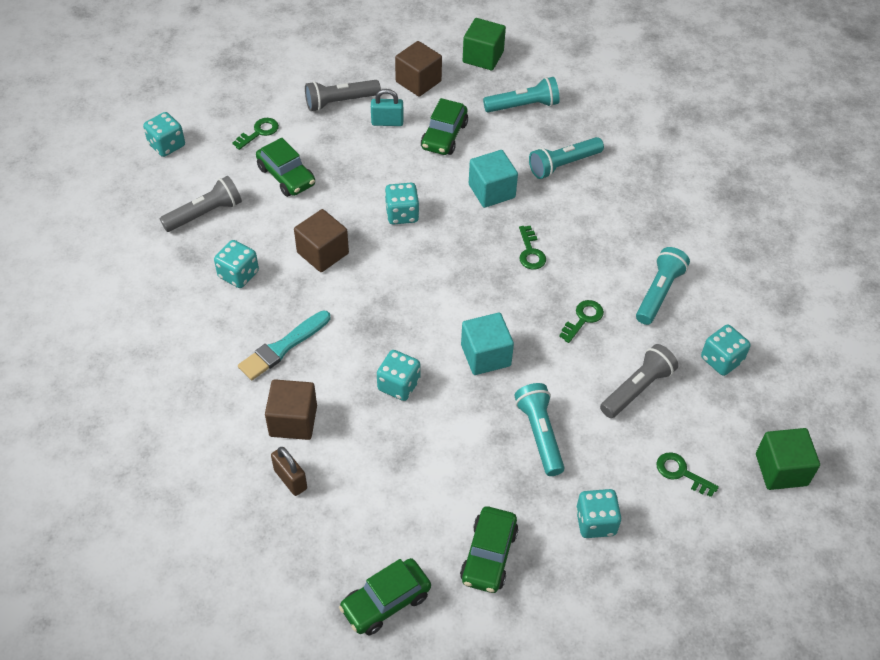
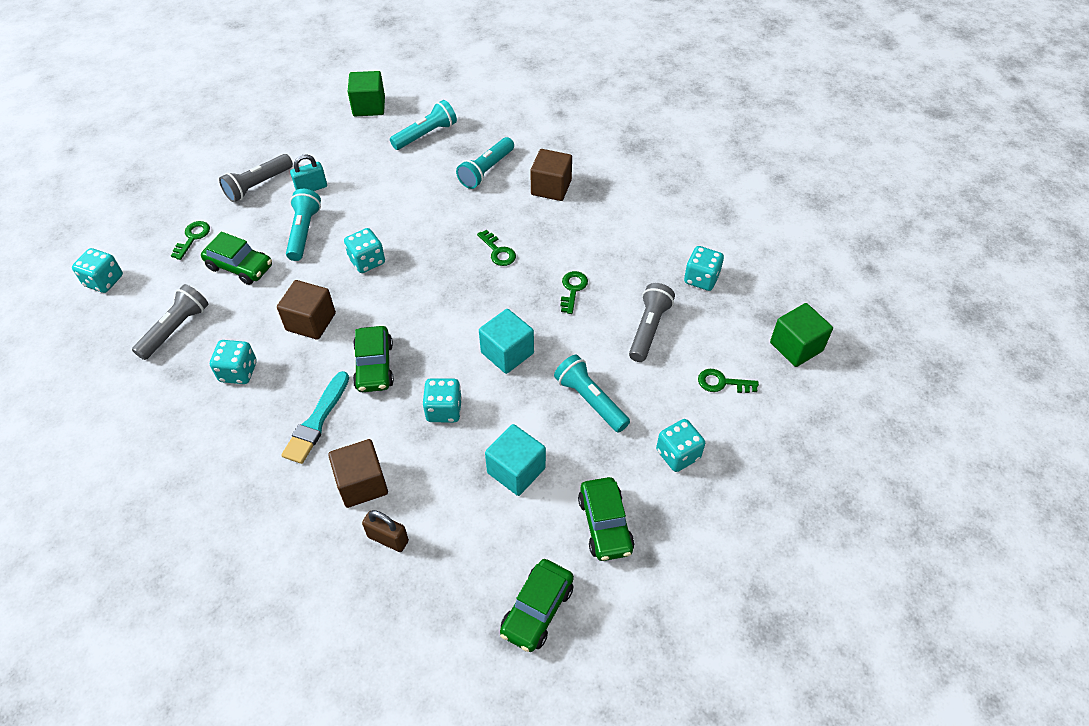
camera: 25 degrees left, 0 degrees up
brown cube [395,41,442,97] -> brown cube moved to [530,149,572,201]
green car [421,98,468,155] -> green car moved to [353,326,394,392]
turquoise cube [469,150,518,208] -> turquoise cube moved to [485,424,546,496]
turquoise flashlight [636,247,690,325] -> turquoise flashlight moved to [286,189,321,261]

